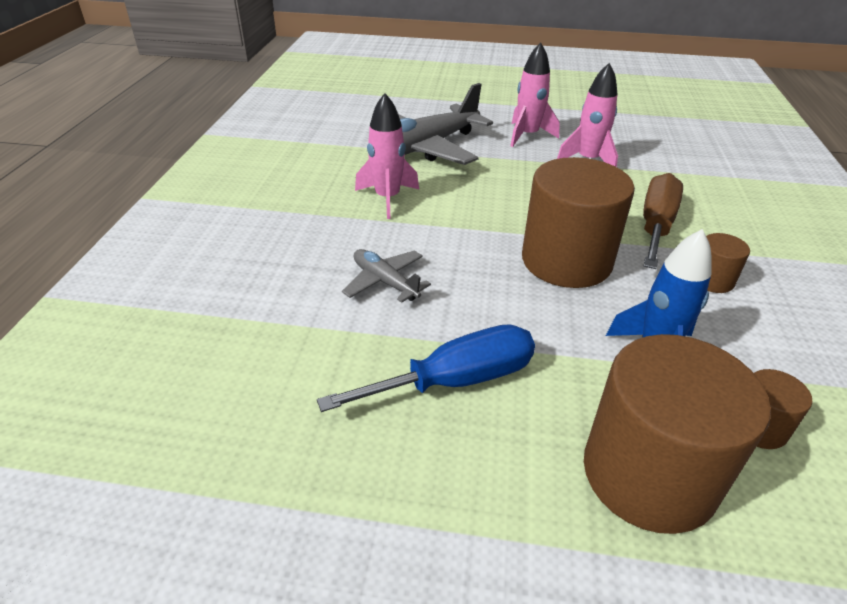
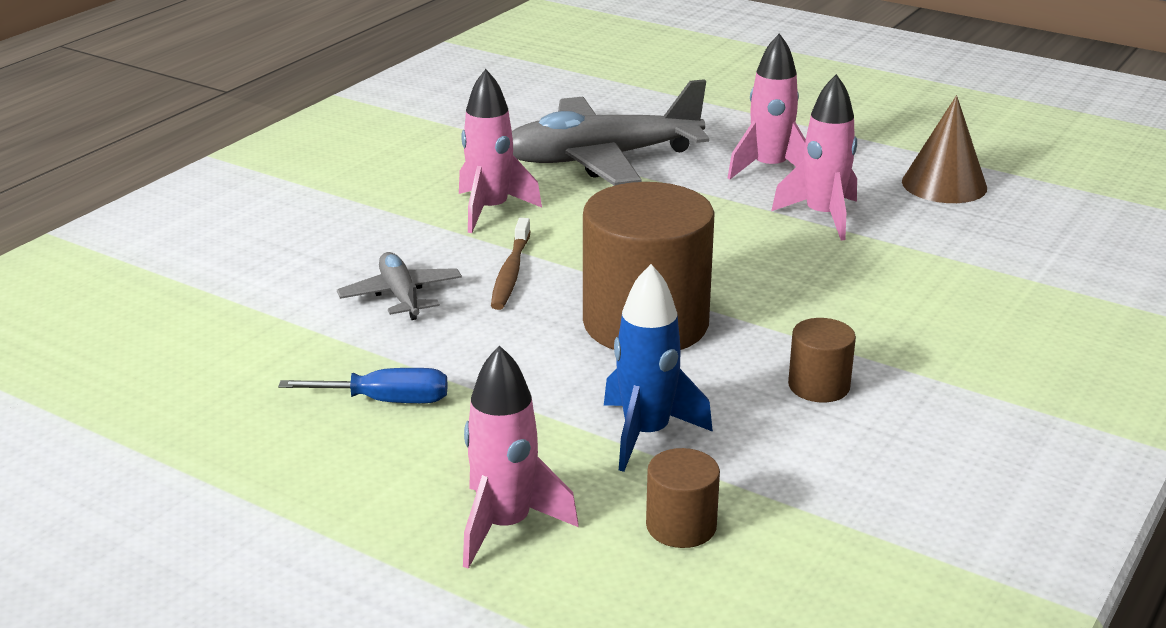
camera: 25 degrees right, 10 degrees down
blue screwdriver [317,324,535,412] -> blue screwdriver [278,368,448,403], size x0.63
brown cylinder [584,334,771,534] -> pink rocket [463,345,579,569]
brown screwdriver [643,173,683,269] -> none
none -> brown toothbrush [491,218,531,310]
none -> brown cone [902,95,987,203]

